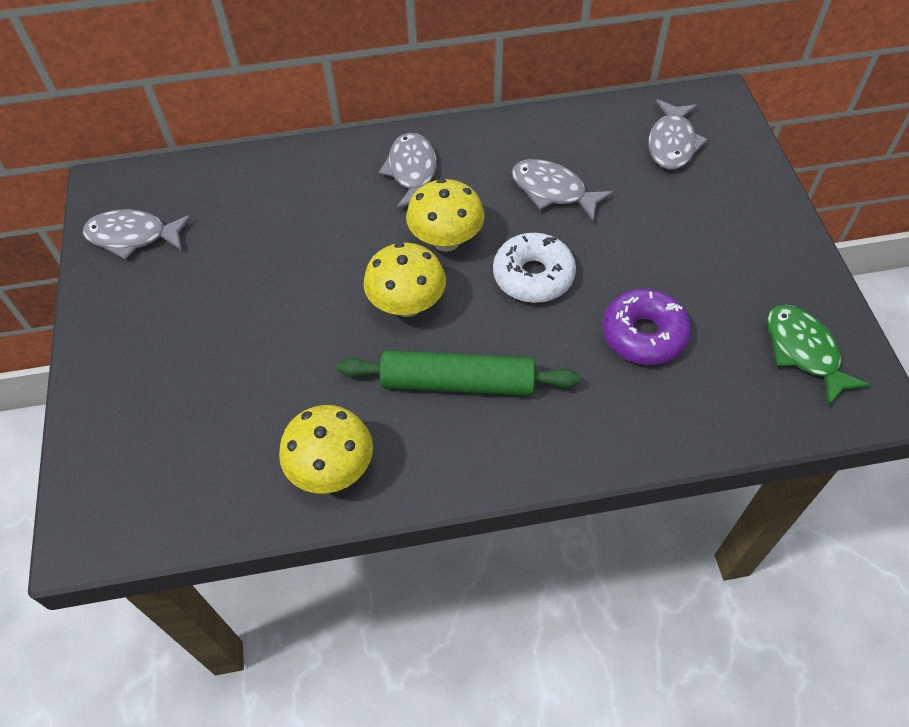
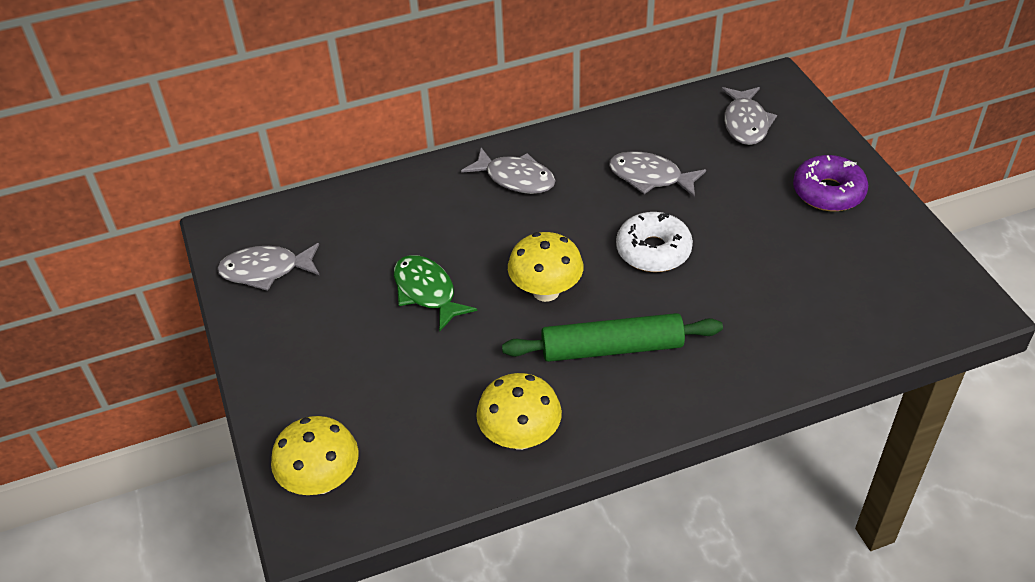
camera: 10 degrees left, 10 degrees down
grey fish [379,133,437,210] -> grey fish turned 135 degrees clockwise [461,148,556,194]
yellow mushroom [406,179,485,252] -> yellow mushroom moved to [271,416,359,495]
purple donut [603,289,691,365] -> purple donut moved to [793,155,868,211]
green fish [767,305,871,407] -> green fish moved to [394,255,477,331]

